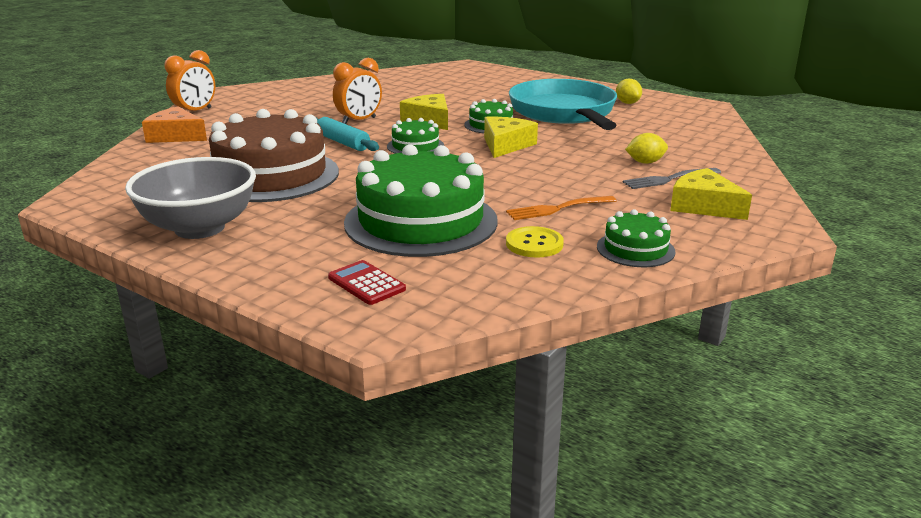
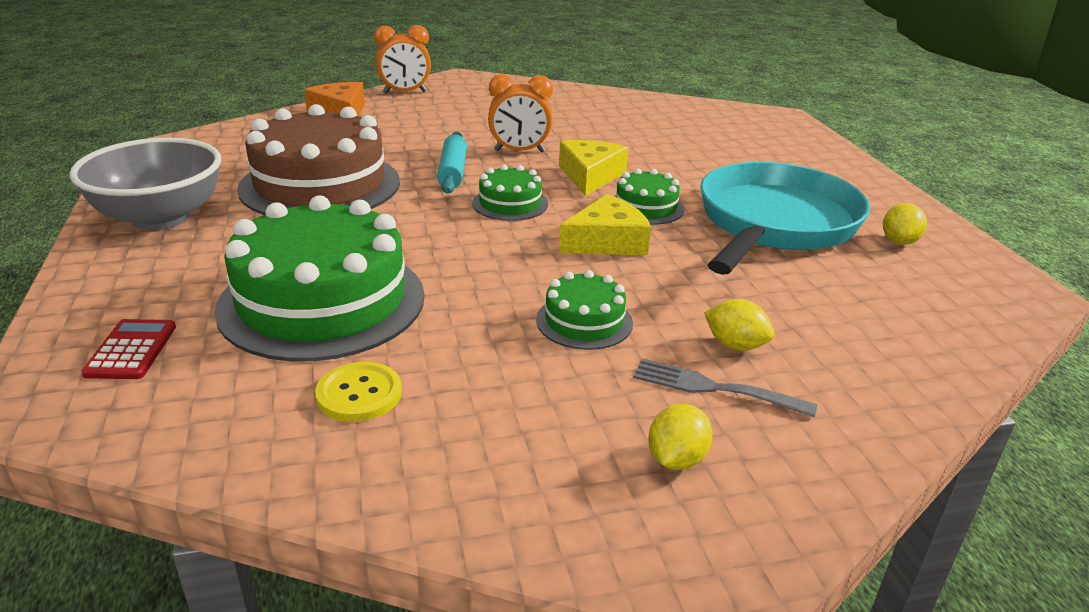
camera: 40 degrees right, 5 degrees up
orange fork [506,196,617,220] -> none
green cake [597,209,675,267] -> green cake moved to [536,270,633,350]
yellow cheese [670,168,752,220] -> yellow lemon [648,404,713,470]

